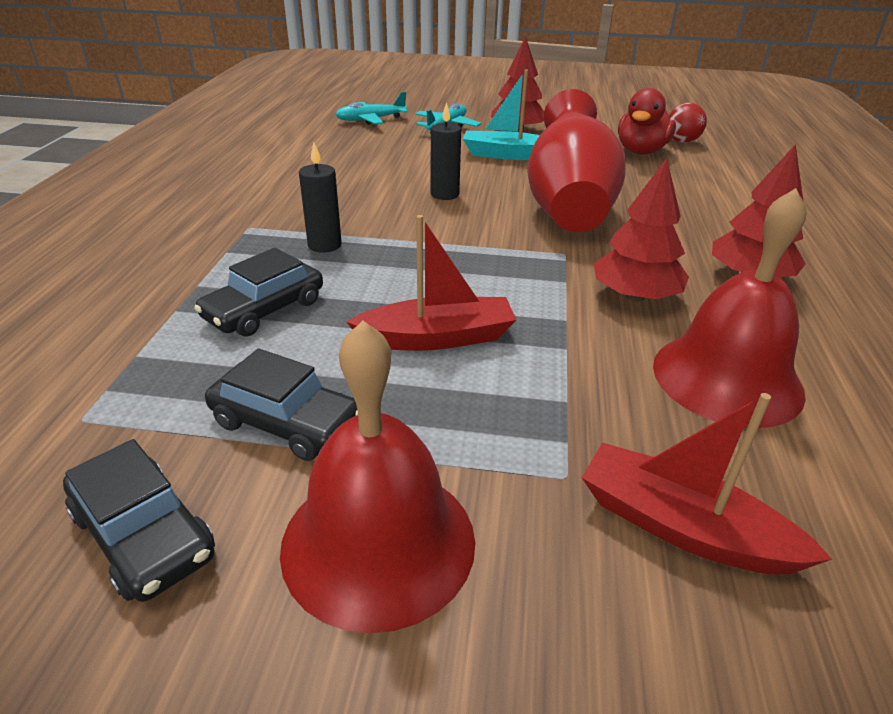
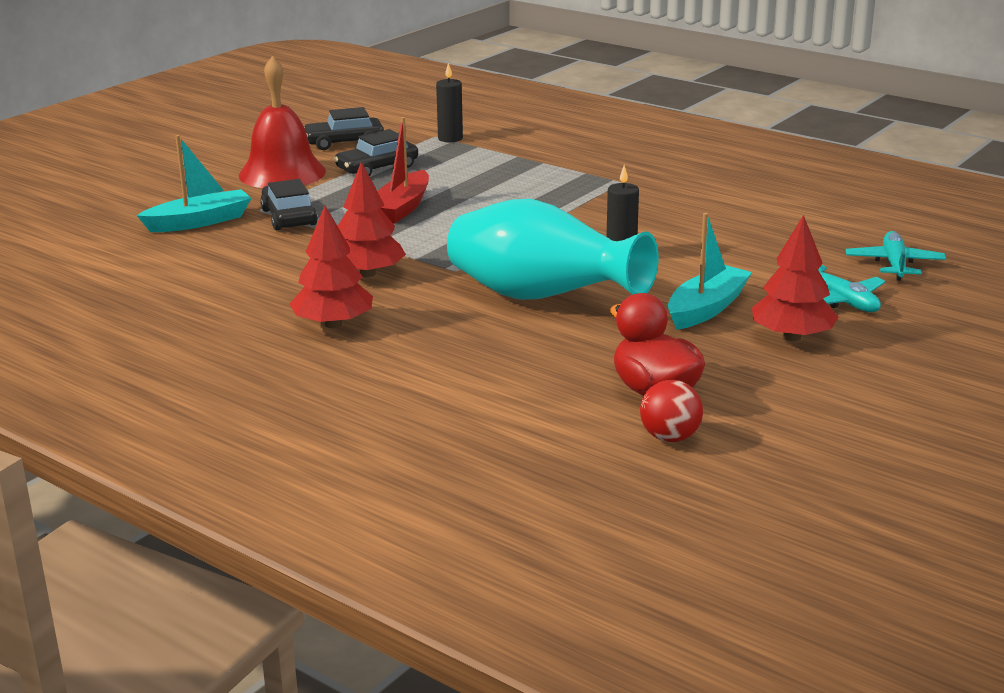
camera: 120 degrees right, 10 degrees down
black car [194,248,323,337] -> black car moved to [260,179,318,230]
black candle [299,143,342,253] -> black candle moved to [436,63,463,142]
red vase [527,89,626,232] -> turquoise vase [447,199,659,300]
red boat [581,393,832,574] -> turquoise boat [136,135,252,232]
red bell [653,188,806,428] -> none

